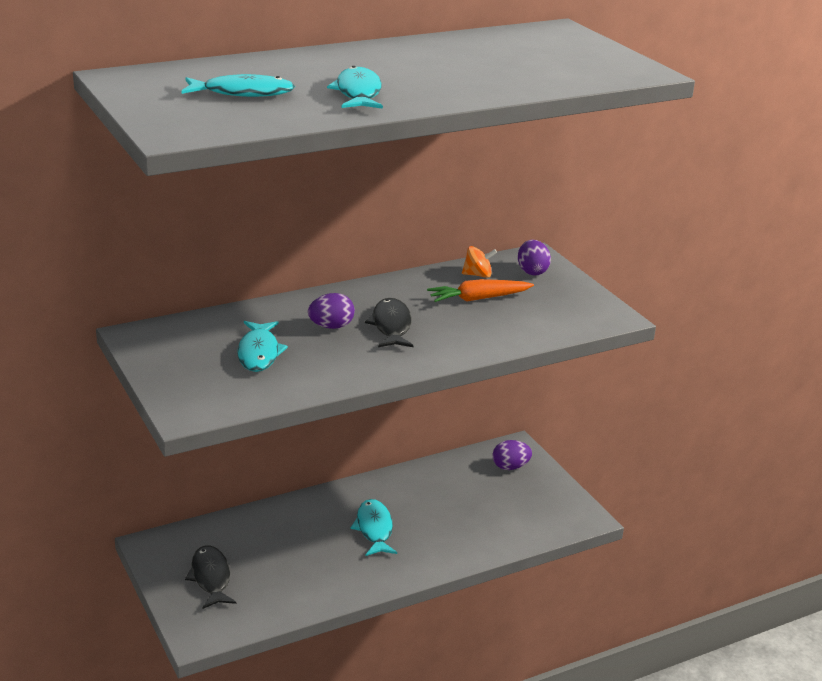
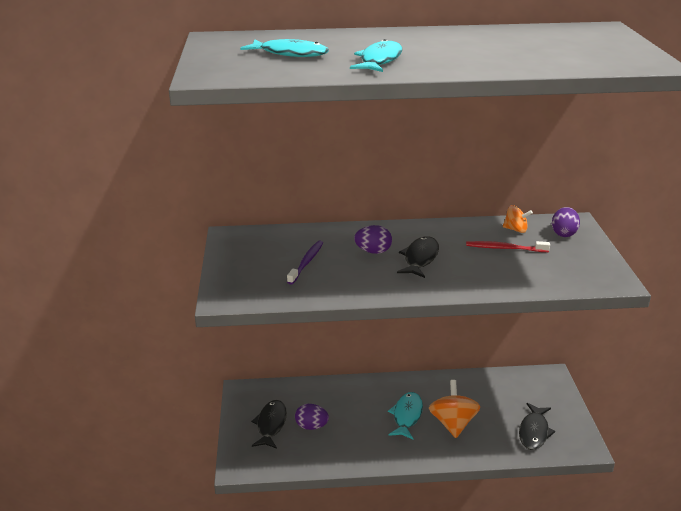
camera: 25 degrees right, 0 degrees up
turquoise fish [238,321,288,372] -> purple toothbrush [287,240,323,285]
orange carrot [427,279,534,302] -> red toothbrush [466,241,550,252]
purple egg [492,440,532,470] -> purple egg moved to [295,404,329,430]
none -> orange spinning top [429,380,480,438]
none -> black fish [519,403,555,450]

